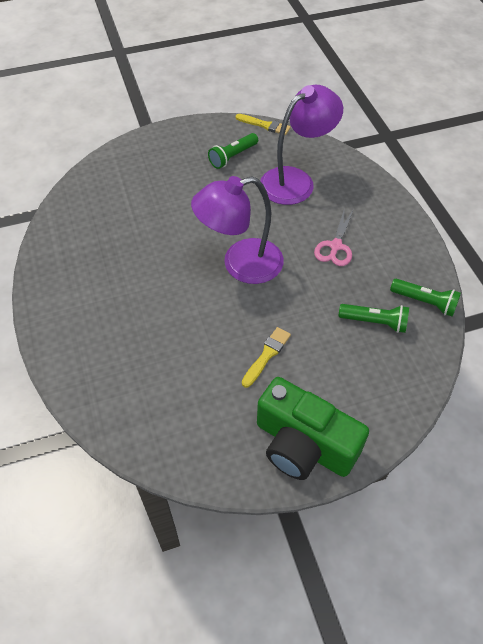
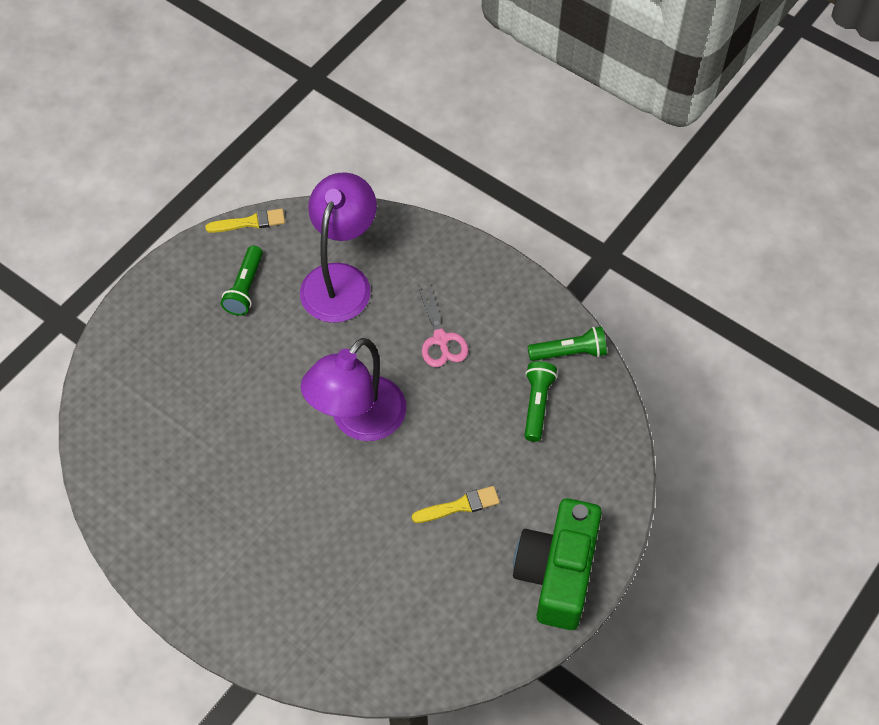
camera: 35 degrees left, 5 degrees up
yellow brush [242,327,291,388] -> yellow brush turned 75 degrees clockwise [412,486,500,523]
green camera [257,377,369,480] -> green camera turned 105 degrees clockwise [513,498,602,630]
green flashlight [339,304,409,333] -> green flashlight turned 60 degrees counterclockwise [524,361,557,442]

